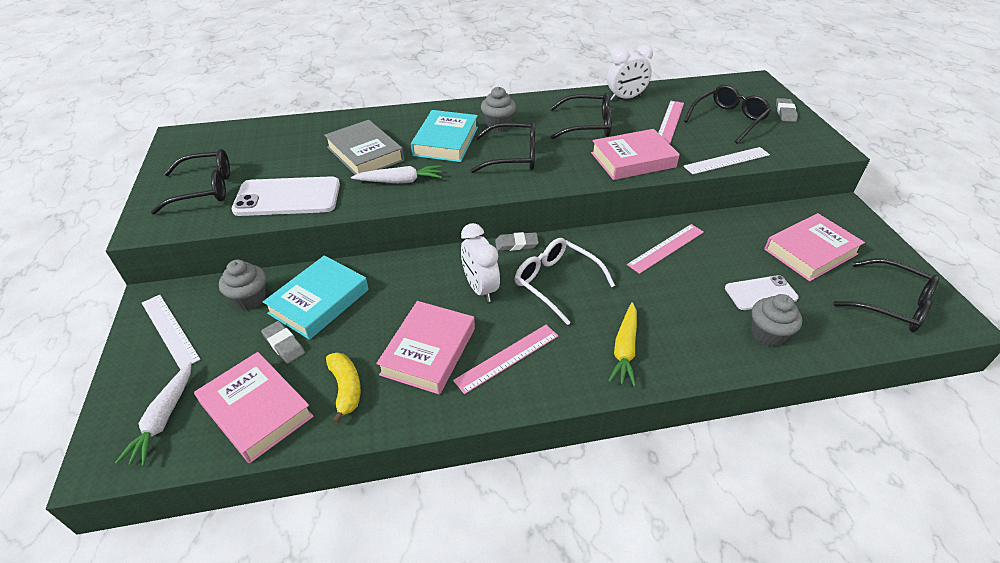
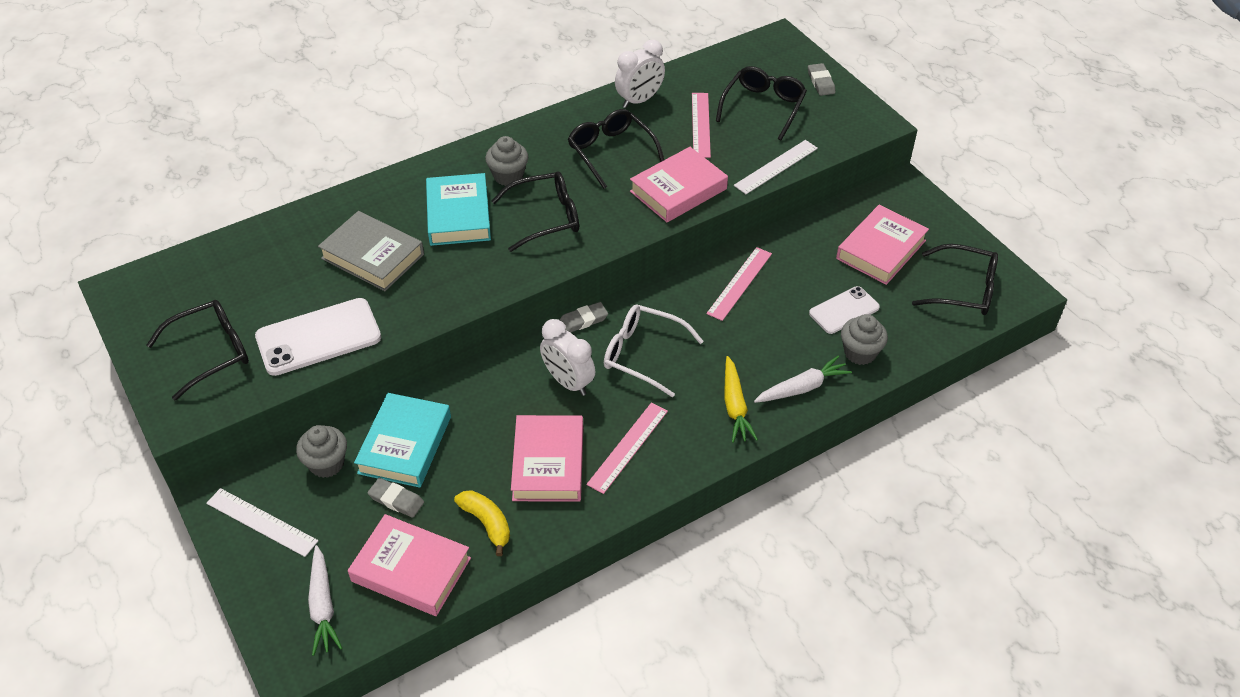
camera: 20 degrees left, 5 degrees up
white carrot [351,165,442,183] -> white carrot moved to [754,356,852,403]
black glasses [550,93,612,139] -> black glasses turned 105 degrees counterclockwise [568,109,664,189]

